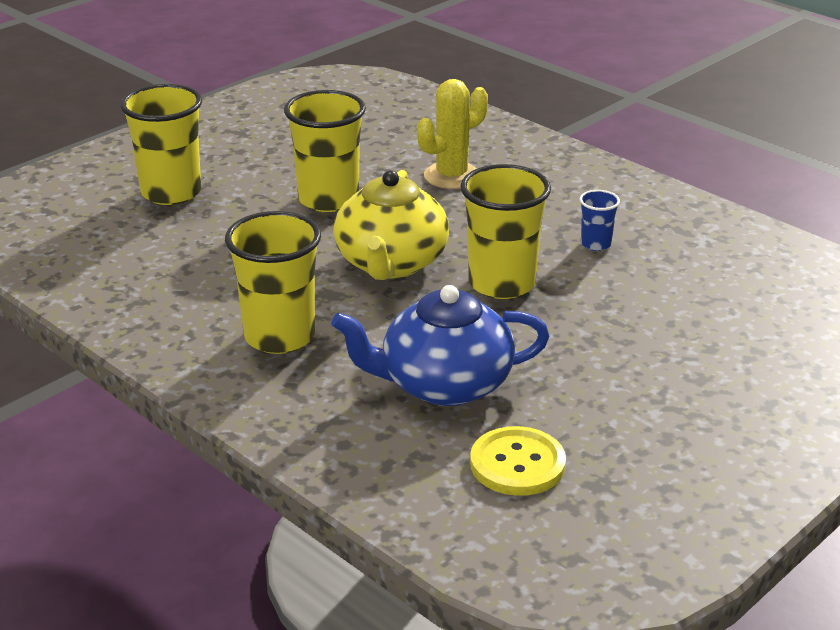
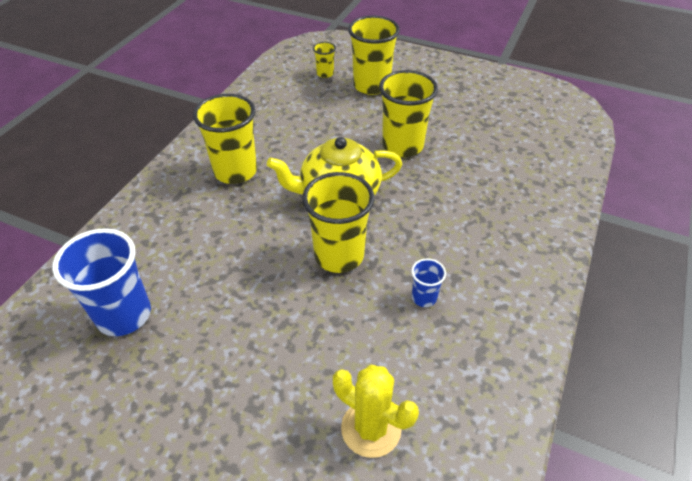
camera: 70 degrees right, 15 degrees up
blue teapot [331,285,550,406] -> none
yellow cactus [417,79,488,189] -> yellow cactus moved to [333,365,419,458]
yellow button [470,426,566,496] -> blue cup [52,228,151,336]
none -> yellow cup [313,42,336,78]

